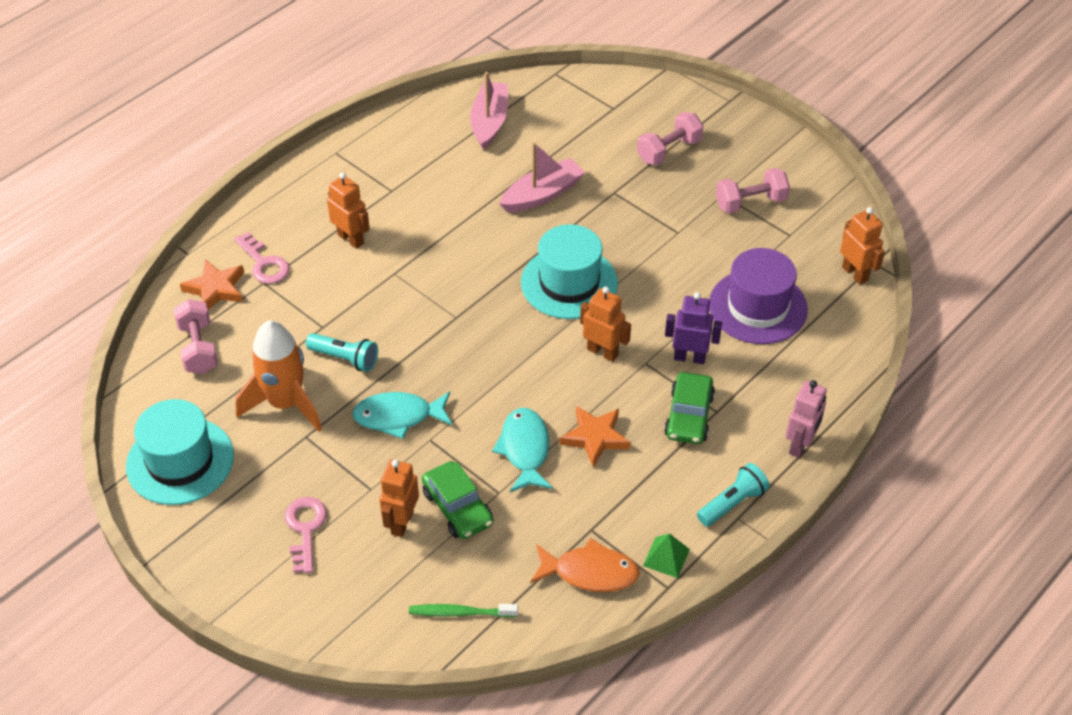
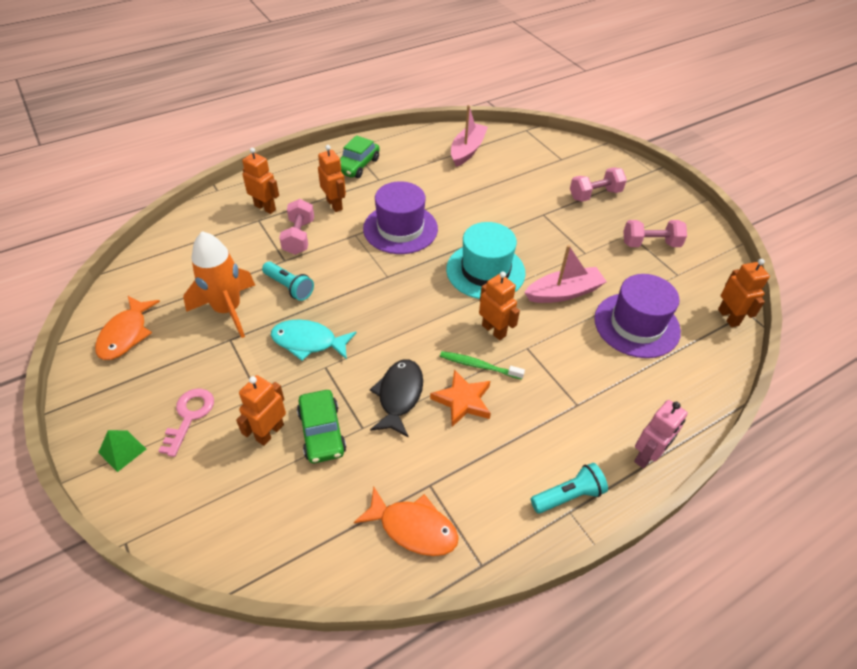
camera: 15 degrees right, 0 degrees up
turquoise hat [126,399,234,505] -> orange fish [95,296,160,360]
pink dumbbell [174,299,218,374] -> pink dumbbell moved to [279,199,314,255]
orange star [180,259,244,310] -> none
pink key [234,232,290,284] -> orange robot [242,148,279,214]
green toothbrush [409,604,518,617] -> green toothbrush moved to [440,351,525,380]
turquoise fish [492,408,553,492] -> black fish [370,359,423,437]
pink boat [499,142,585,212] -> pink boat moved to [524,245,607,303]
green pyramid [643,533,690,578] -> green pyramid moved to [98,430,146,472]
green car [664,372,715,444] -> green car moved to [340,135,380,178]
purple robot [665,292,722,364] -> none
none -> purple hat [363,181,438,254]

